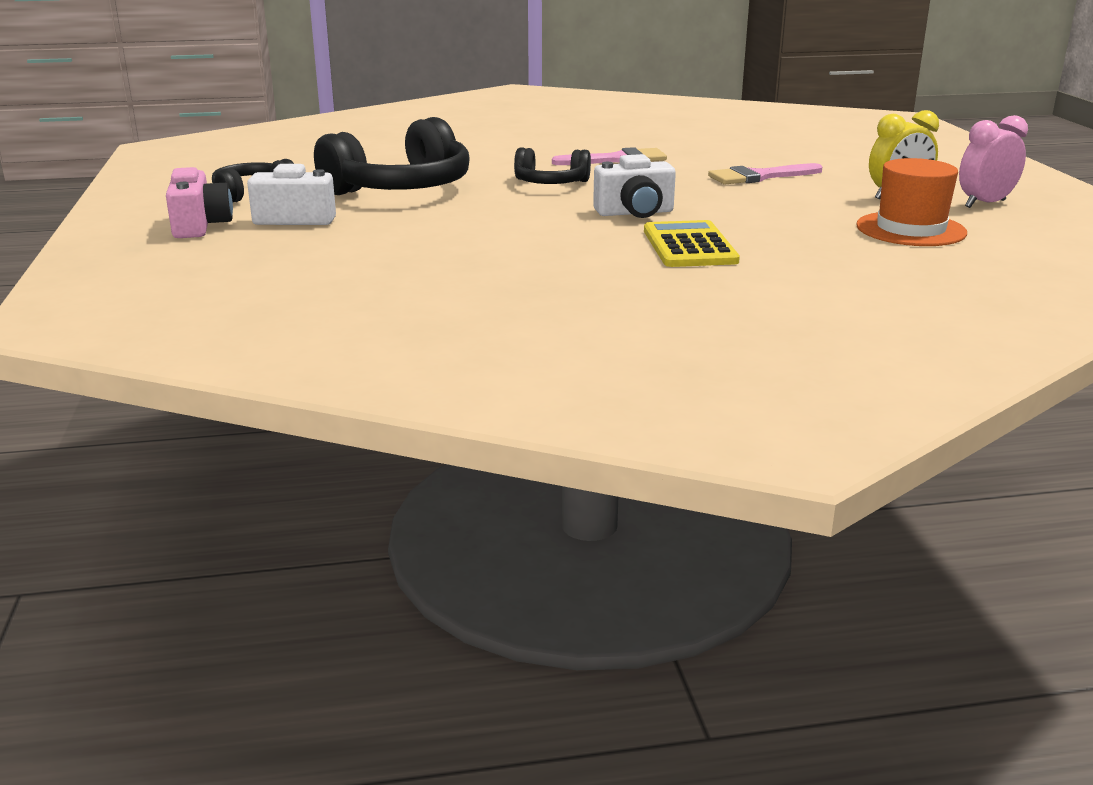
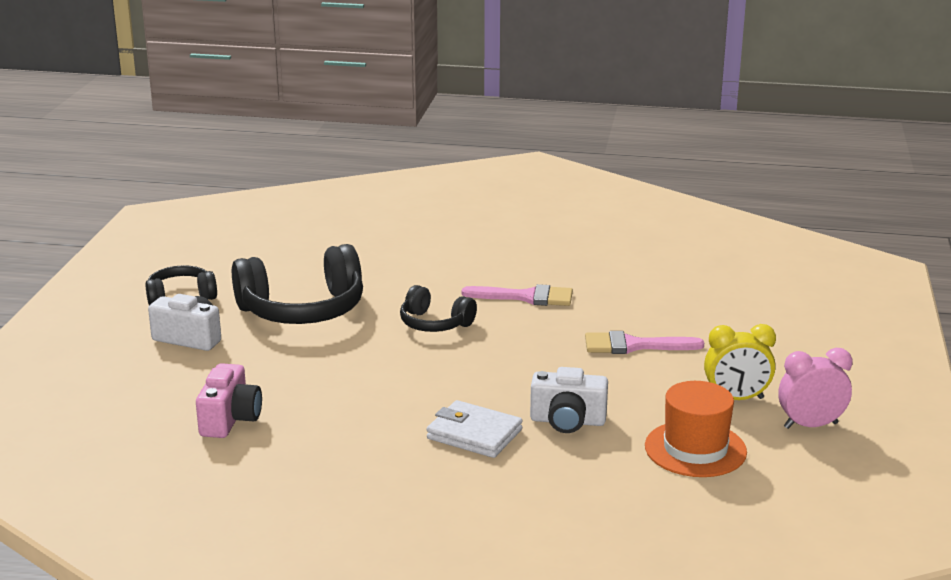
camera: 20 degrees right, 0 degrees up
pink camera [166,167,233,238] -> pink camera moved to [196,363,262,438]
white camera [593,154,676,218] -> white camera moved to [530,367,608,433]
yellow calculator [644,220,740,267] -> white wallet [427,400,523,458]

